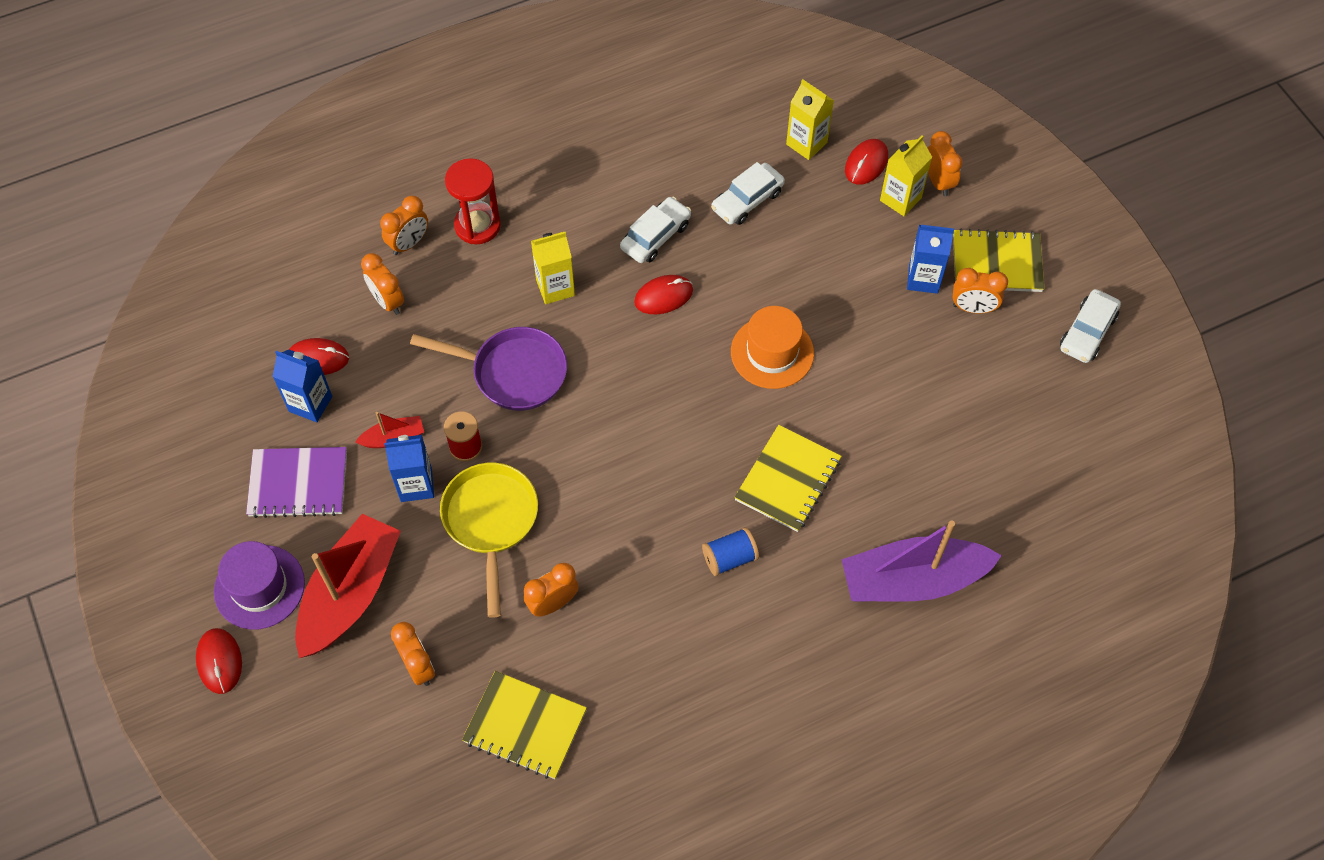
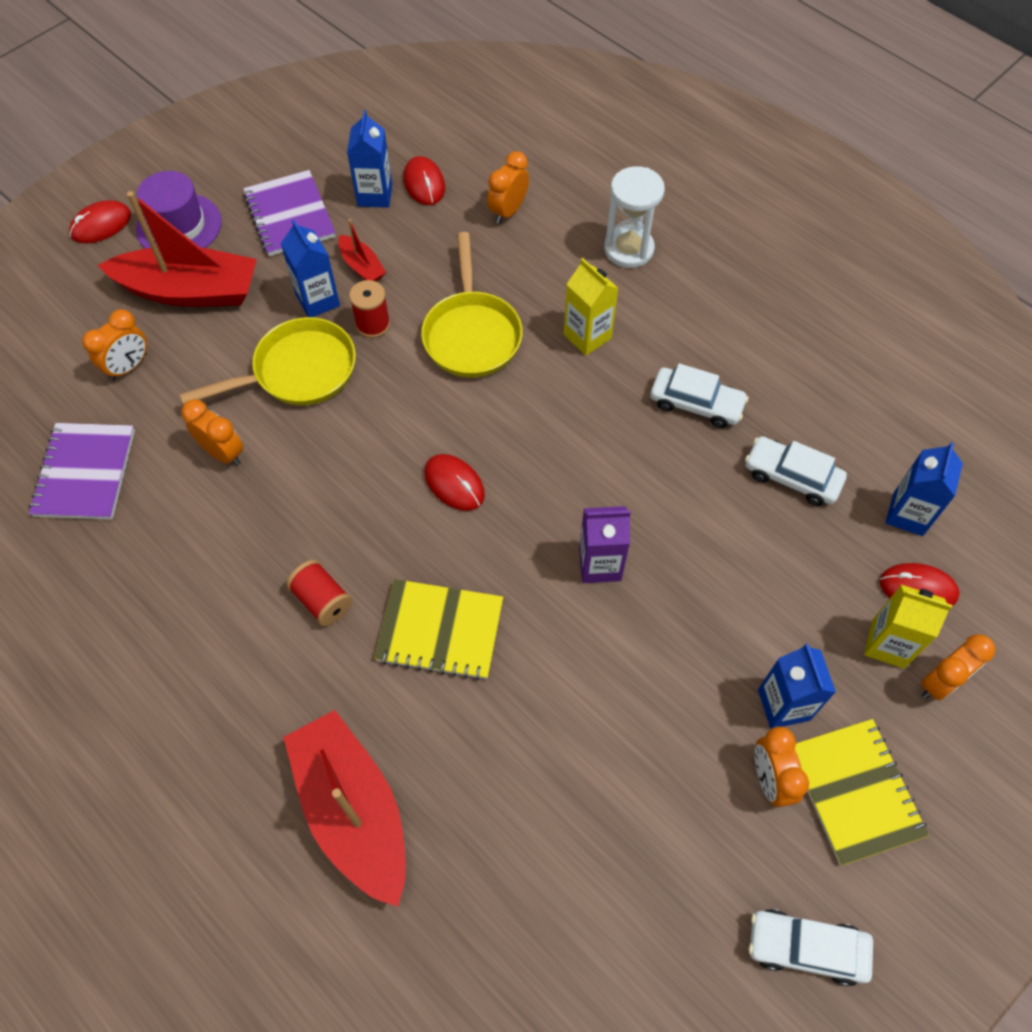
camera: 70 degrees right, 0 degrees up
orange clock [380,196,428,255] -> none
purple pan [410,327,567,411] -> yellow pan [421,232,523,378]
red hourglass [445,158,501,244] -> white hourglass [604,166,665,268]
yellow notebook [462,671,587,779] -> purple notebook [29,423,135,520]
red mouse [634,275,693,314] -> red mouse moved to [424,454,485,511]
blue spool [702,527,759,576] -> red spool [286,560,352,626]
orange hat [731,306,814,389] -> purple carton [579,506,631,583]
yellow carton [786,79,834,160] -> blue carton [885,442,963,536]
purple boat [841,521,1002,602] -> red boat [283,710,406,907]

